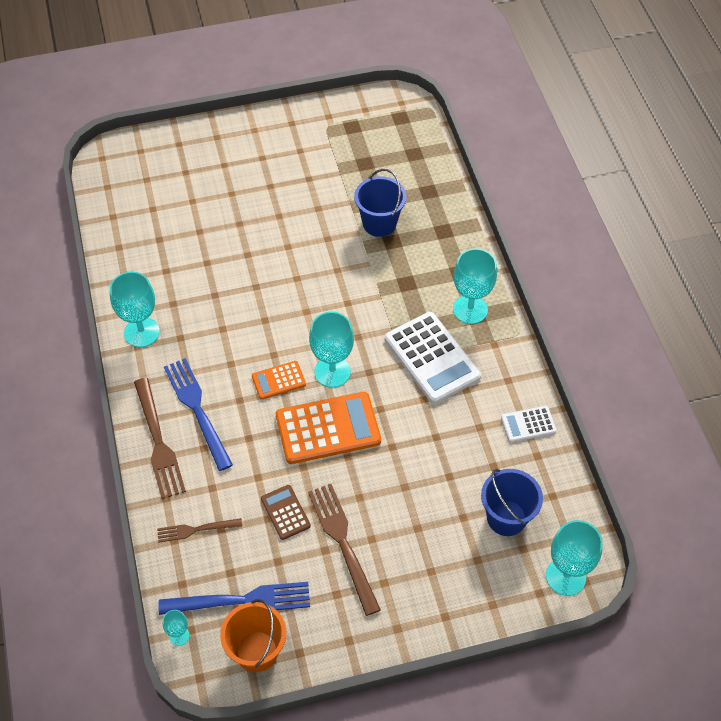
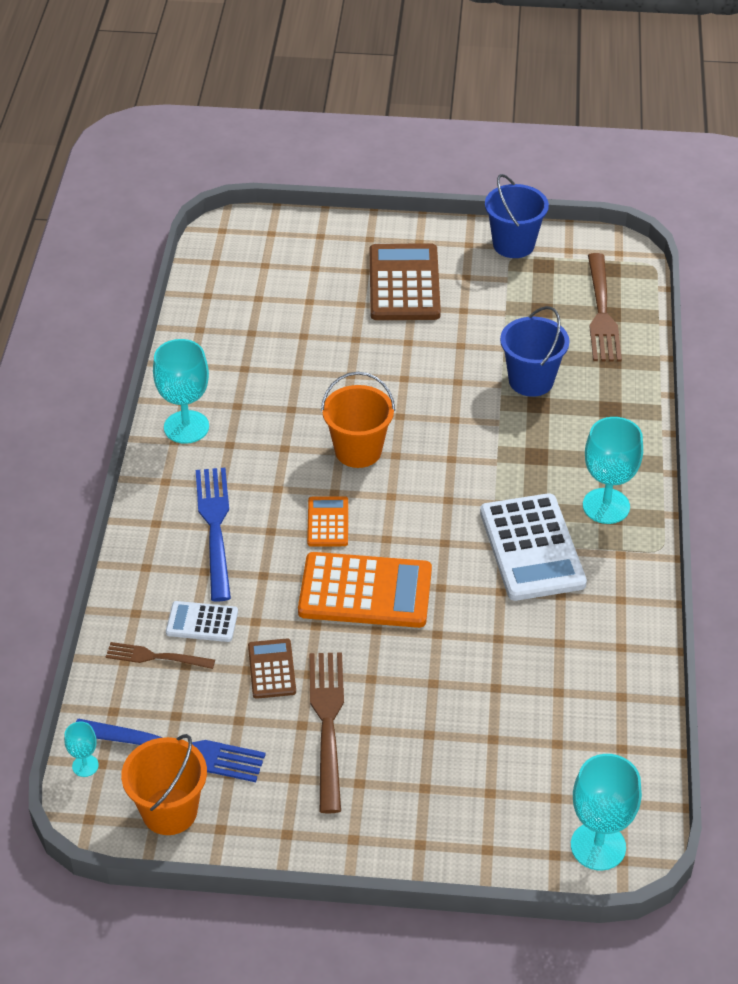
camera: 20 degrees right, 10 degrees down
brown fork [134,378,186,499] -> brown fork moved to [588,253,622,362]
orange calculator [252,361,306,399] -> orange calculator turned 90 degrees clockwise [307,496,348,546]
turquoise goblet [309,312,354,388] -> none
blue bucket [481,469,543,536] -> blue bucket moved to [485,174,549,258]
white calculator [501,406,557,443] -> white calculator moved to [166,601,238,642]
none -> orange bucket [321,372,395,468]
none -> brown calculator [370,243,441,320]

